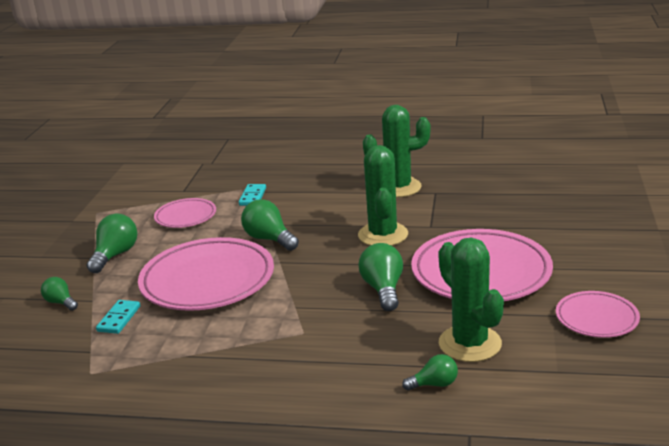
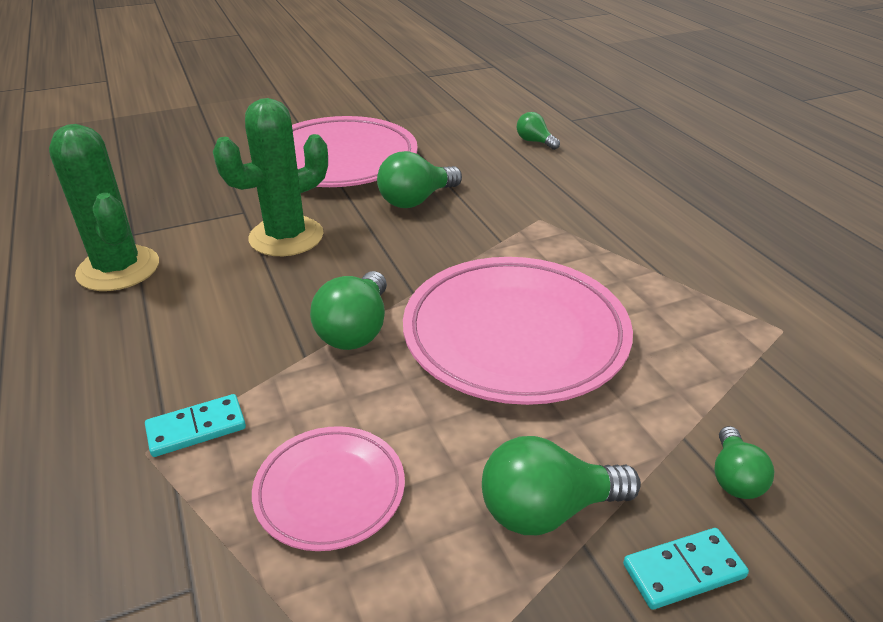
camera: 125 degrees left, 10 degrees up
turquoise domino [96,300,140,334] -> turquoise domino moved to [623,528,749,610]
green cactus [438,238,504,362] -> none
pink plate [556,291,640,338] -> none

